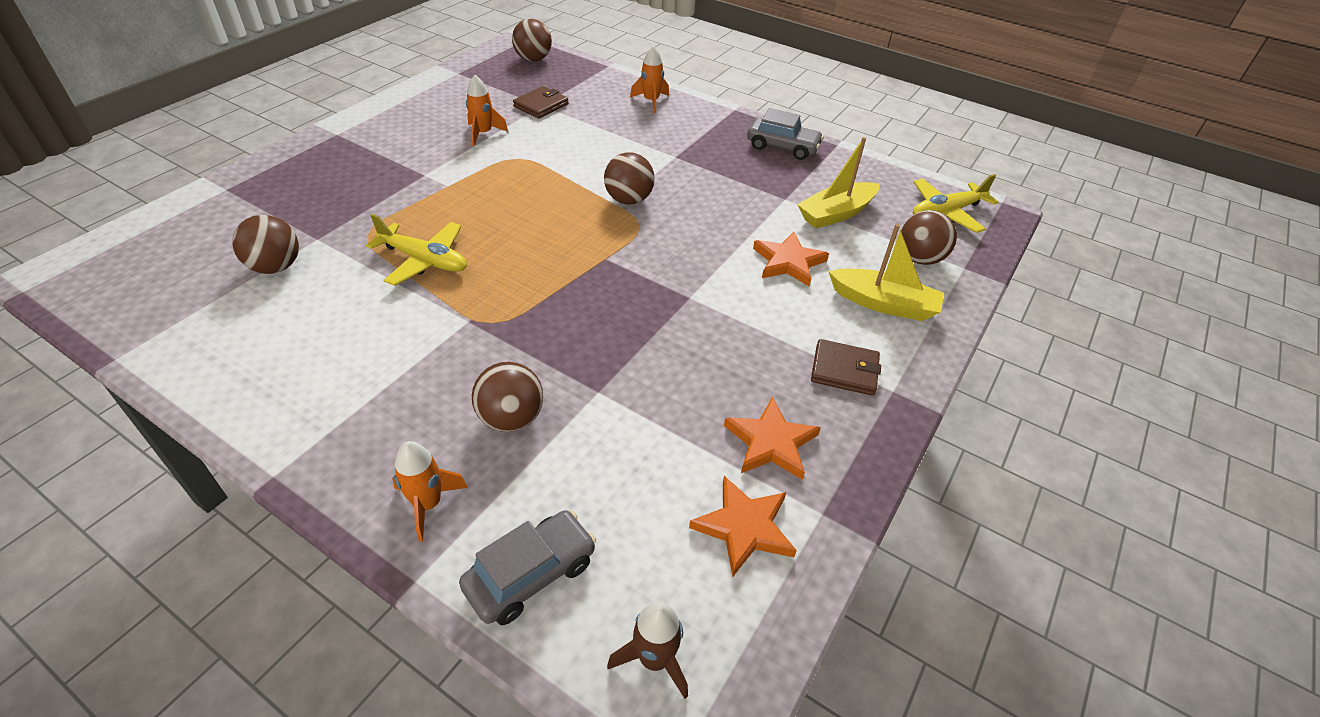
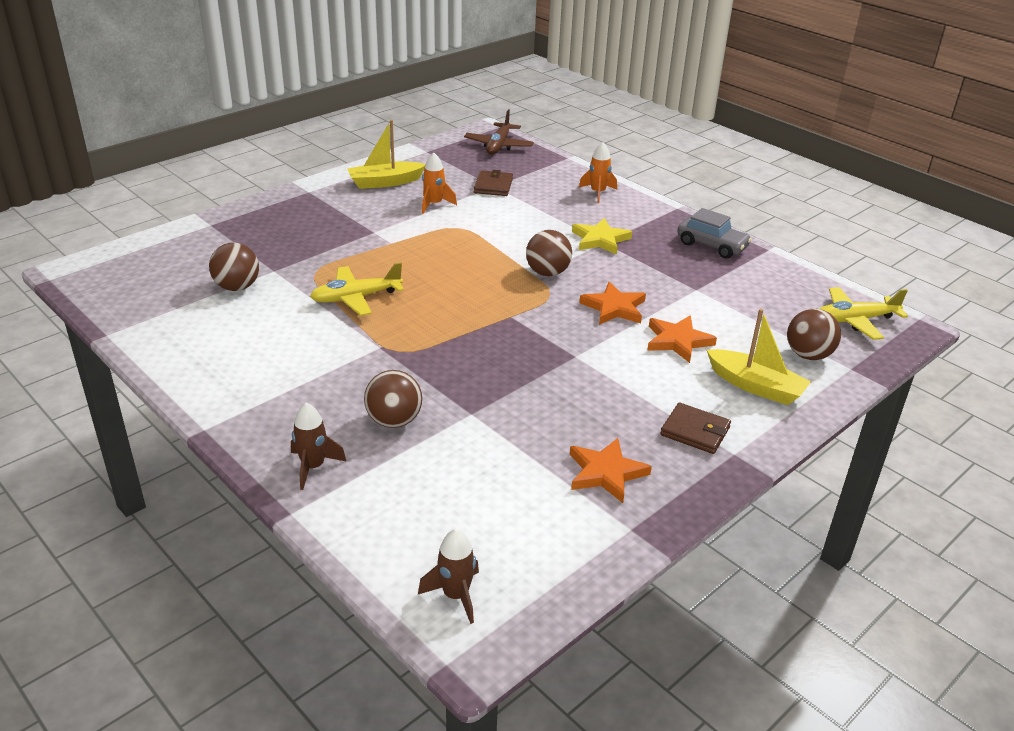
camera: 15 degrees right, 10 degrees down
yellow plane [366,214,467,286] -> yellow plane turned 120 degrees clockwise [310,262,404,316]
orange rocket [392,441,468,542] -> brown rocket [291,403,347,490]
grey car [459,510,596,625] -> none
brown ball [512,19,552,61] -> brown plane [464,110,534,155]
brown wallet [513,86,568,119] -> brown wallet turned 45 degrees counterclockwise [474,170,513,196]
orange star [689,476,797,577] -> orange star moved to [579,282,646,325]
yellow boat [797,137,880,228] -> yellow boat moved to [347,120,426,189]
none -> yellow star [572,218,632,255]

